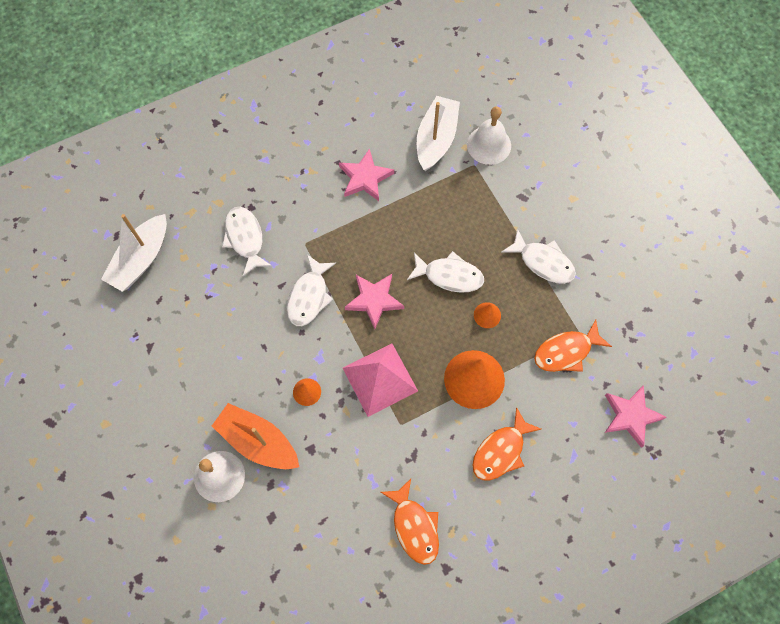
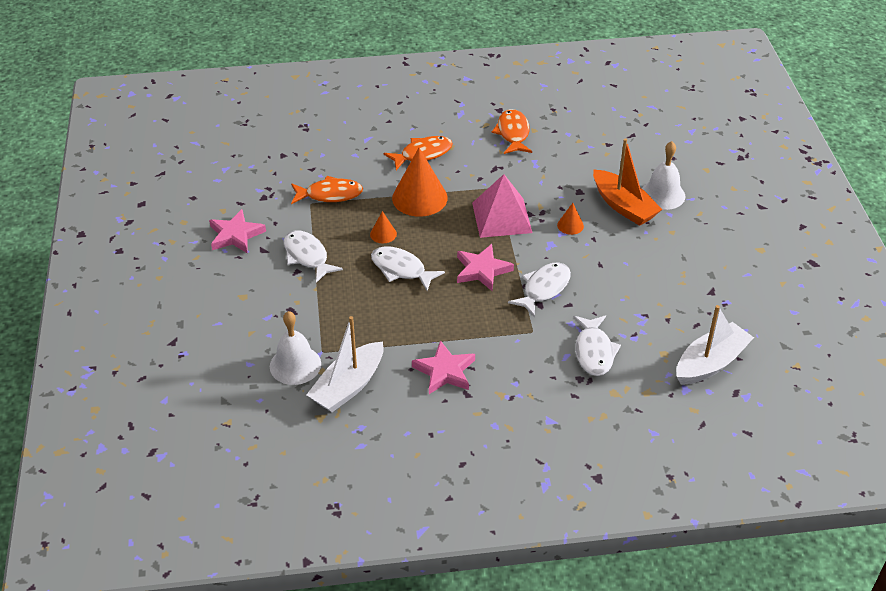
camera: 160 degrees left, 25 degrees down
pink star [605,385,666,448] -> pink star moved to [209,209,266,253]

